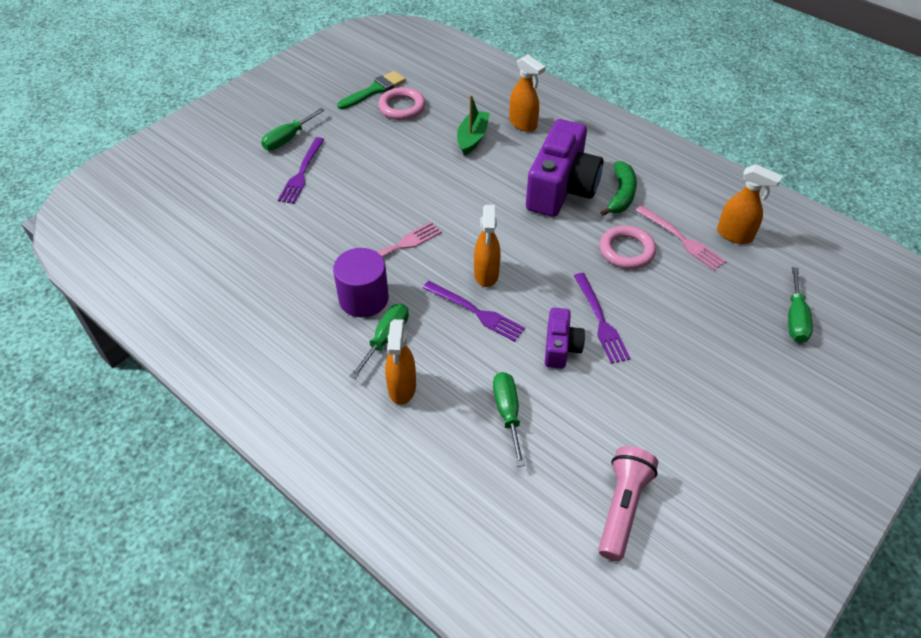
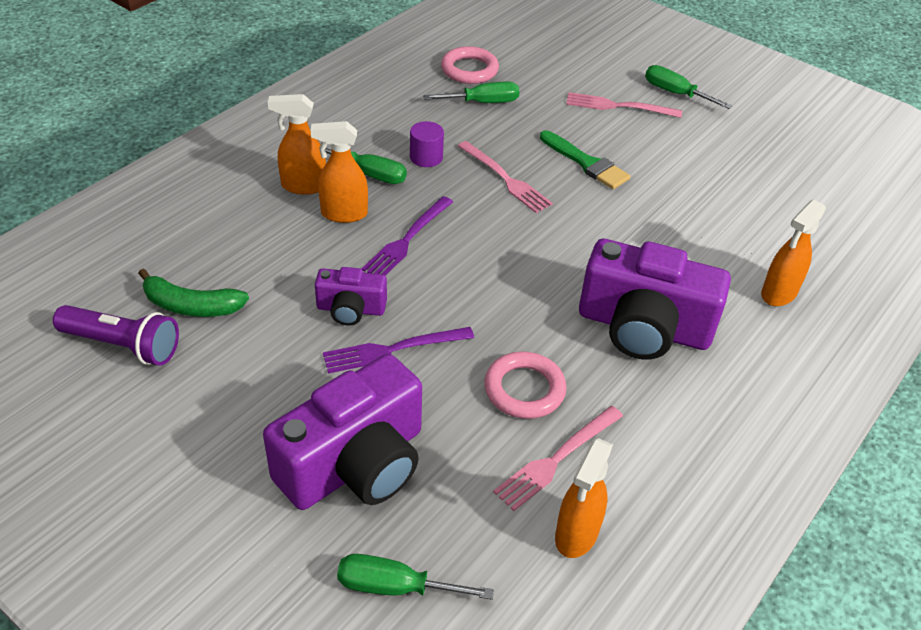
camera: 85 degrees right, 5 degrees down
purple fork [278,137,325,204] -> pink fork [566,92,682,118]
purple cylinder [333,248,389,317] -> purple cylinder [410,121,444,167], size x0.60
green brush [337,71,406,109] -> green brush moved to [540,130,631,189]
pink ring [378,87,425,120] -> pink ring moved to [441,46,499,84]
green boat [457,95,490,156] -> none
orange spray bottle [474,205,501,287] -> orange spray bottle moved to [311,121,368,223]
green screwdriver [493,372,525,467] -> green screwdriver moved to [423,82,520,103]
pink flashlight [598,446,658,561] -> purple flashlight [53,305,179,366]
green banana [600,161,637,216] -> green banana moved to [138,268,249,317]
none -> purple camera [263,354,422,510]

